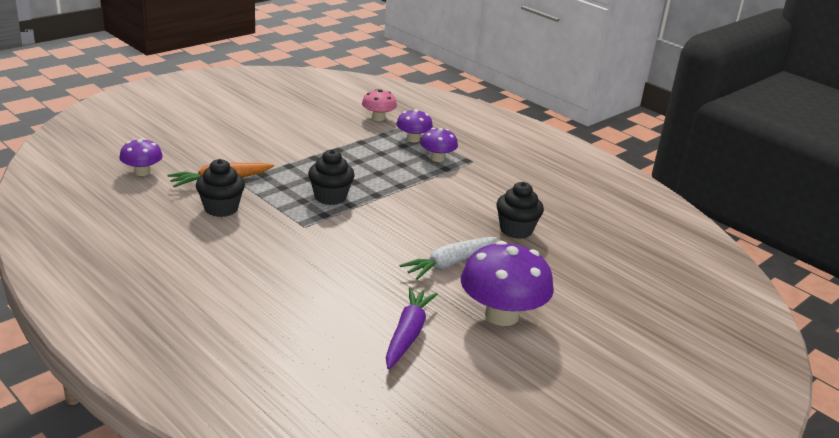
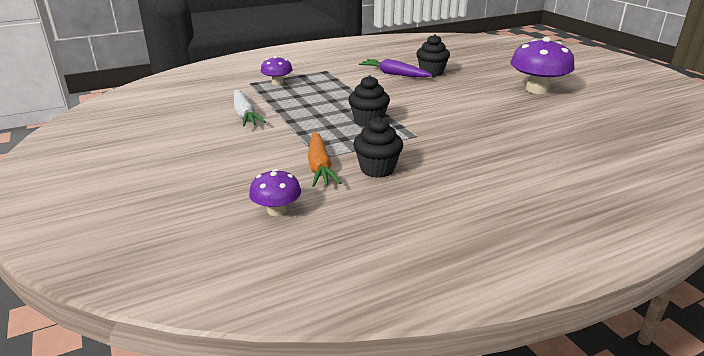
camera: 70 degrees left, 0 degrees up
pink mushroom [362,89,397,121] -> none
purple carrot [386,287,438,369] -> purple carrot moved to [359,59,432,77]
white carrot [399,237,497,280] -> white carrot moved to [234,90,266,127]
purple mushroom [420,128,458,162] -> none

